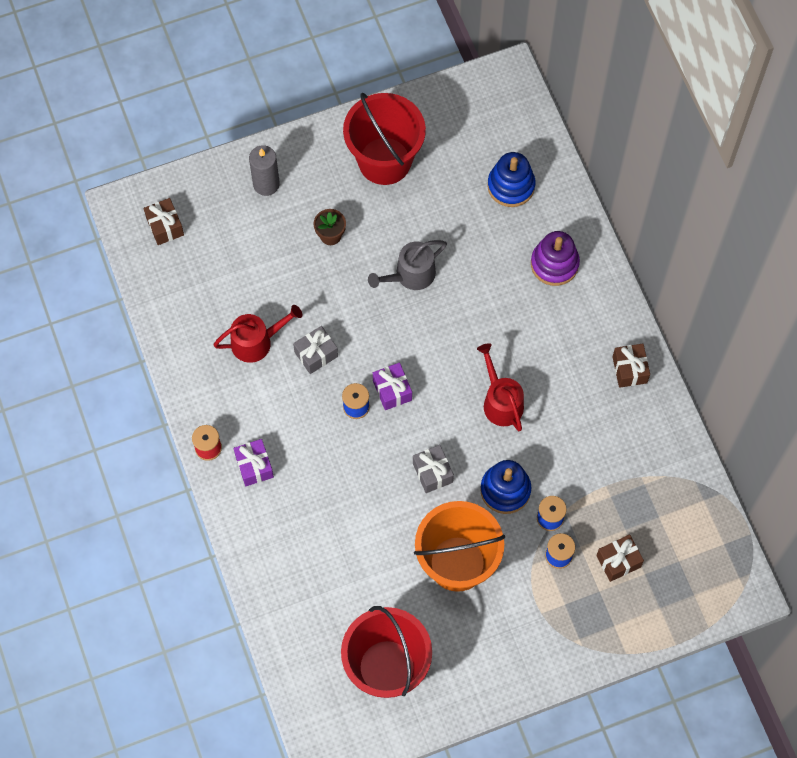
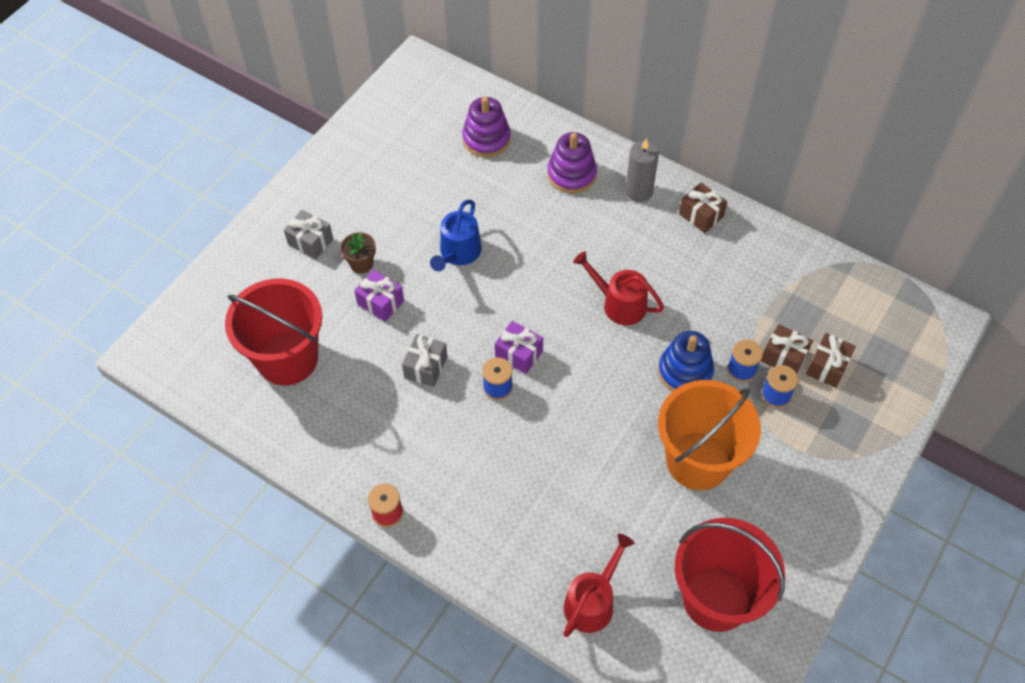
camera: 35 degrees left, 10 degrees down
brown gift [144,198,184,245] -> brown gift moved to [761,324,813,374]
red watering can [213,305,302,363] -> red watering can moved to [563,534,634,637]
purple gift [234,439,274,486] -> purple gift moved to [354,270,404,322]
grey candle [249,145,280,196] -> grey candle moved to [625,138,659,202]
red bucket [343,93,426,185] -> red bucket moved to [225,279,322,385]
grey watering can [368,240,447,290] -> blue watering can [430,200,482,272]
grey gift [413,445,454,493] -> grey gift moved to [284,210,333,259]
blue stacking toy [487,152,535,207] -> purple stacking toy [462,97,511,157]

